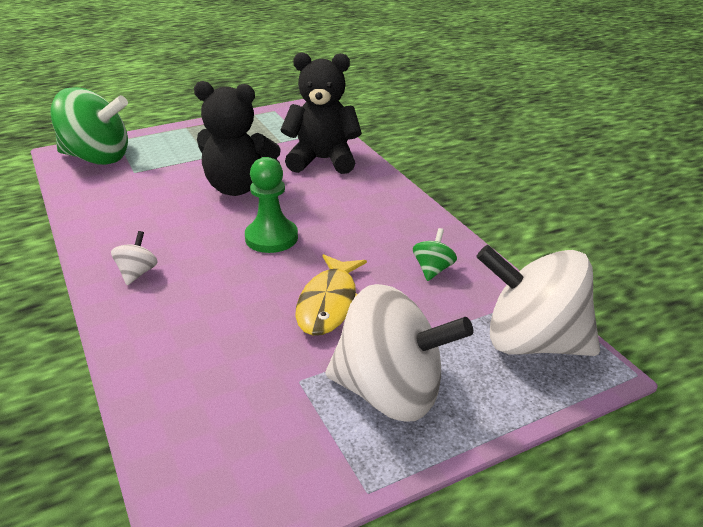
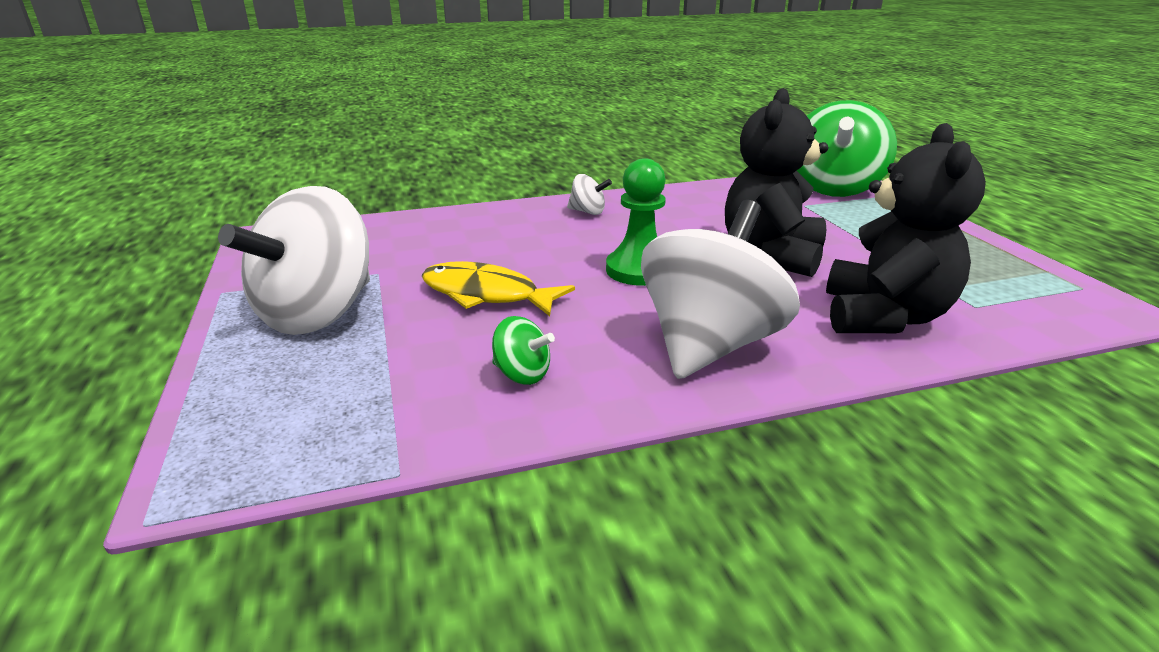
camera: 100 degrees right, 5 degrees down
white spinning top [476,245,600,356] -> white spinning top moved to [641,200,800,379]

